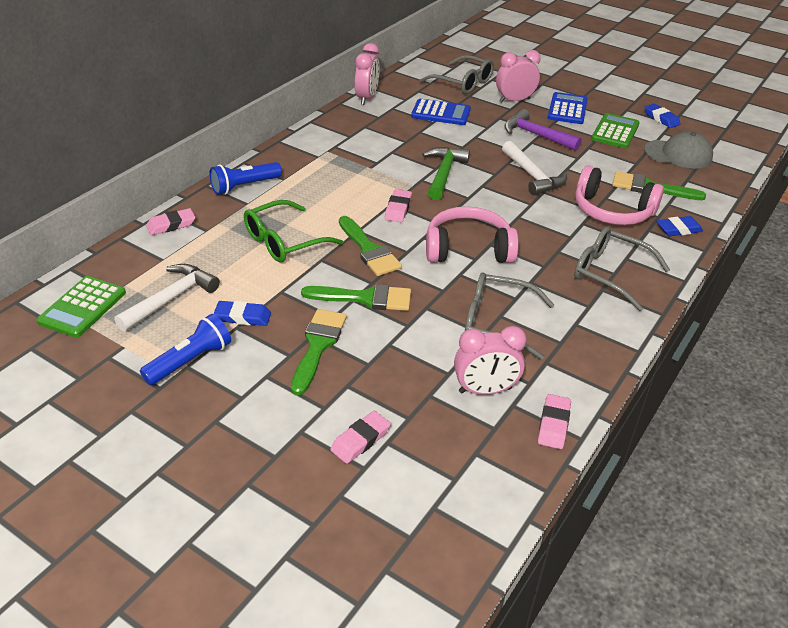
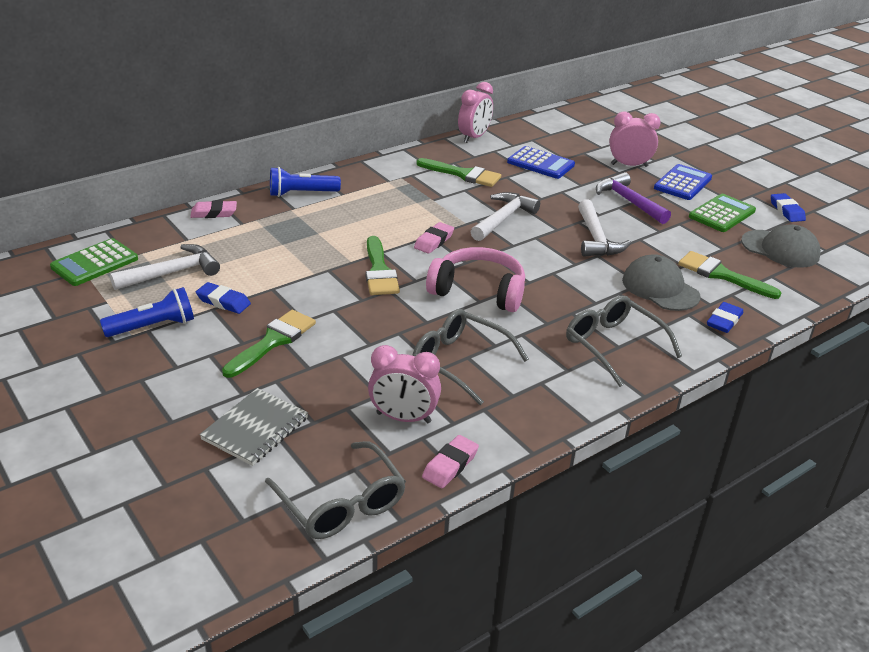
camera: 20 degrees right, 5 degrees down
green glasses [244,200,343,263] -> none
green brush [301,284,411,311] -> green brush moved to [416,158,501,187]
pink eraser [330,411,391,464] -> grey notebook [199,388,308,466]
grey glasses [420,55,494,94] -> grey glasses moved to [265,441,406,539]
green hammer [422,147,470,200] -> white hammer [470,192,540,241]
pink headphones [575,165,664,225] -> grey cap [622,254,700,311]
blue eraser [656,216,703,236] -> blue eraser turned 60 degrees counterclockwise [707,302,743,333]

